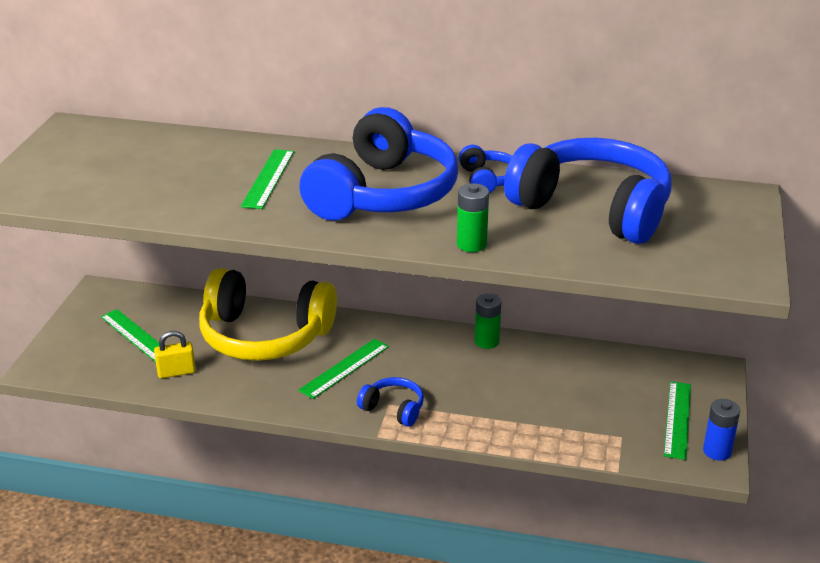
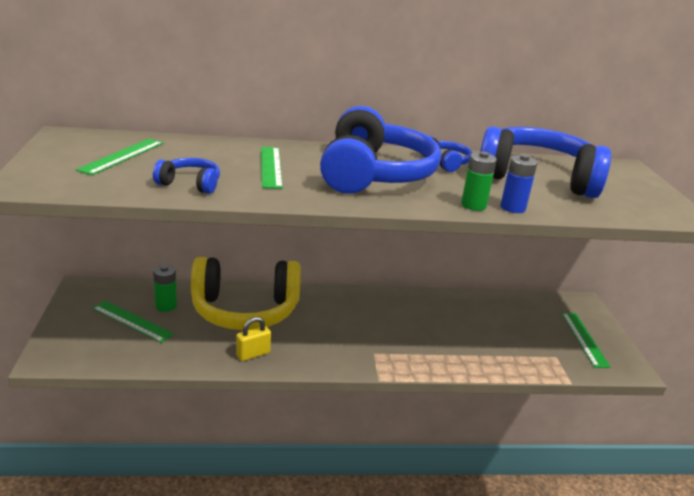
camera: 20 degrees left, 5 degrees down
yellow padlock [154,331,196,378] -> yellow padlock moved to [236,317,271,361]
green ruler [298,339,389,399] -> green ruler moved to [76,139,163,175]
blue headphones [357,377,424,427] -> blue headphones moved to [153,158,220,194]
green battery [475,293,501,349] -> green battery moved to [153,265,177,312]
blue battery [703,399,740,461] -> blue battery moved to [500,154,537,213]

